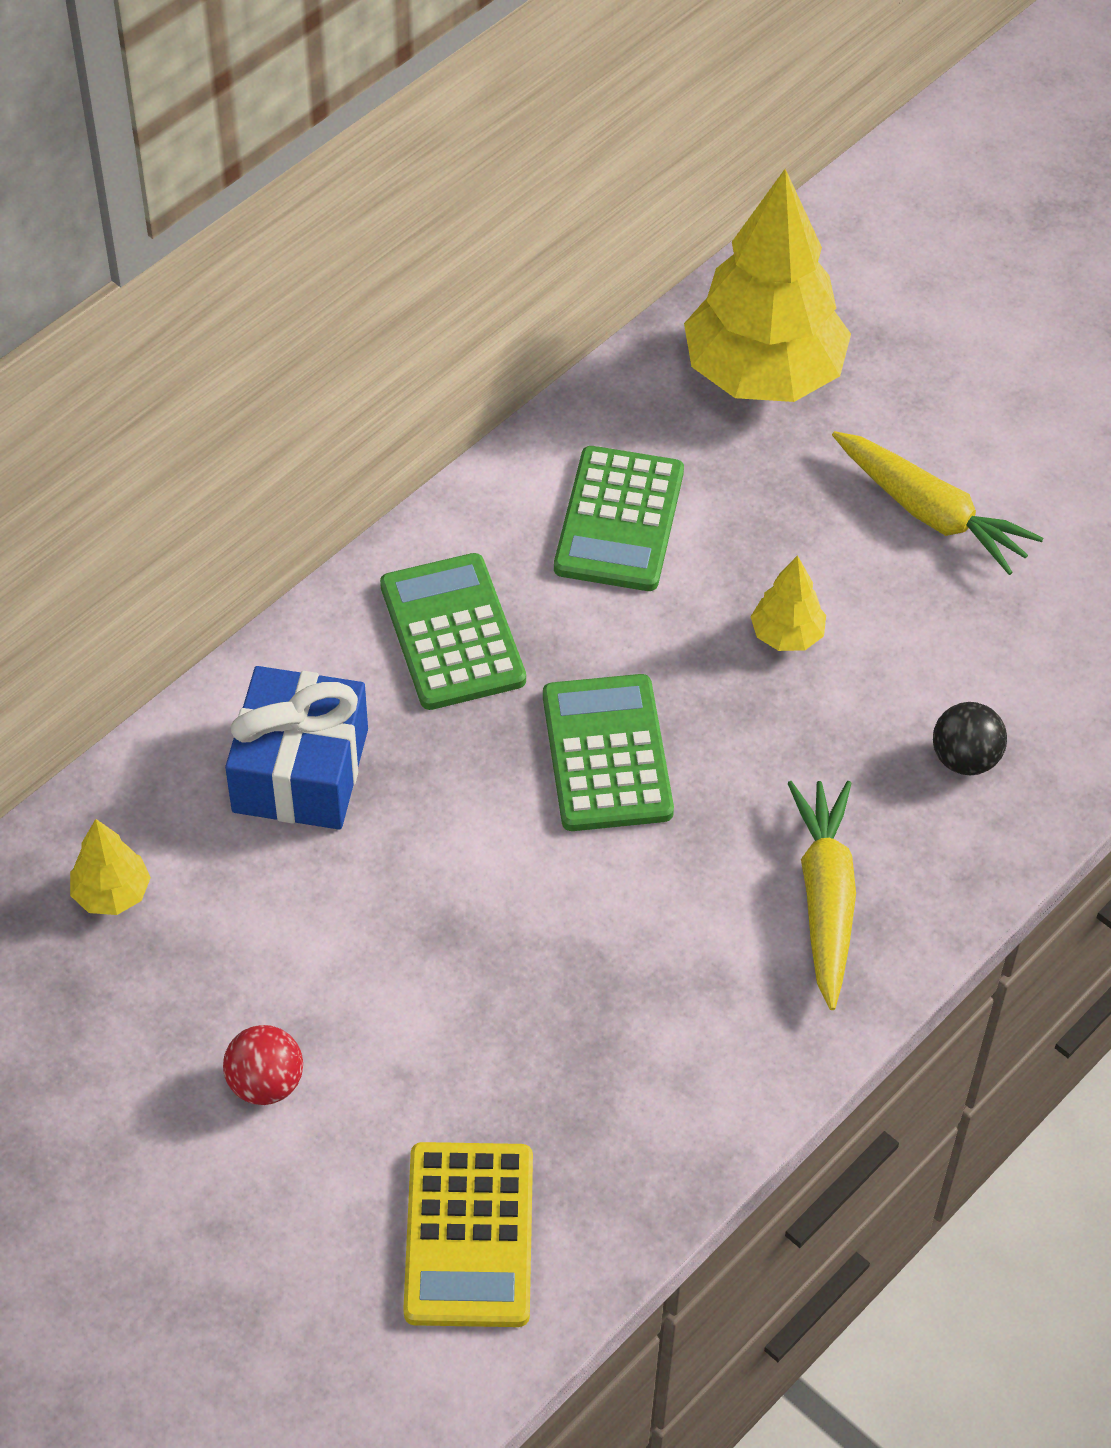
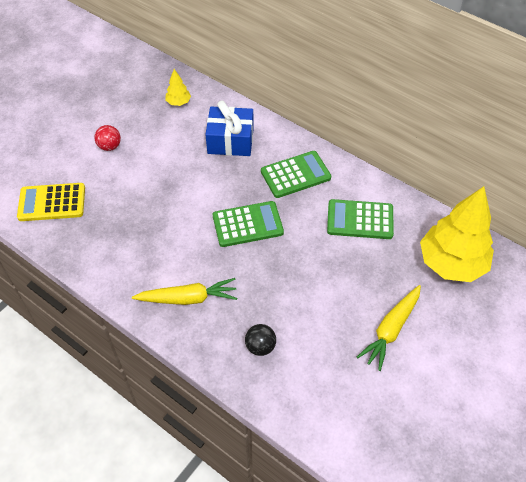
camera: 85 degrees right, 0 degrees up
yellow tree [750,555,826,651] -> none

